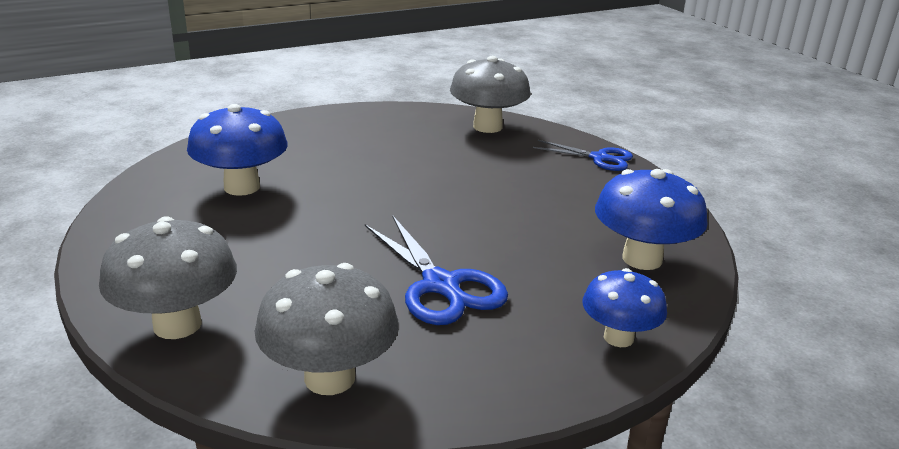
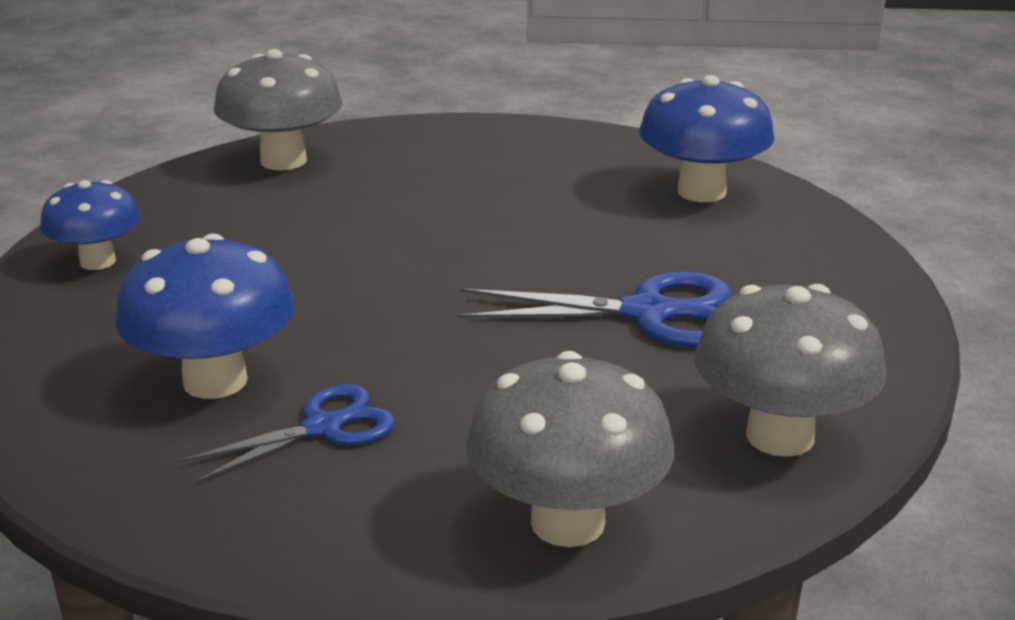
camera: 55 degrees left, 0 degrees up
blue scissors [533,140,633,171] -> blue scissors moved to [180,384,395,483]
blue mushroom [582,268,667,347] -> blue mushroom moved to [40,180,141,270]

